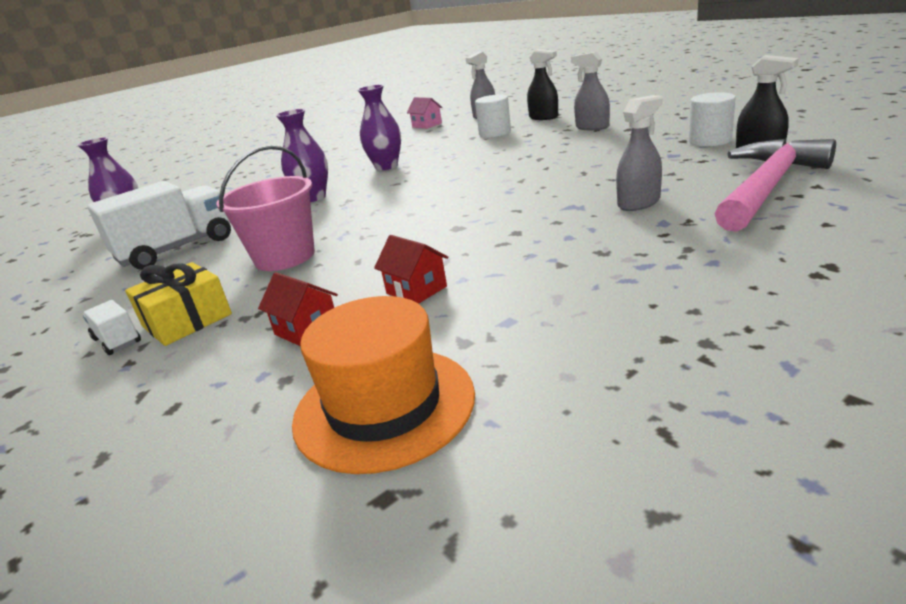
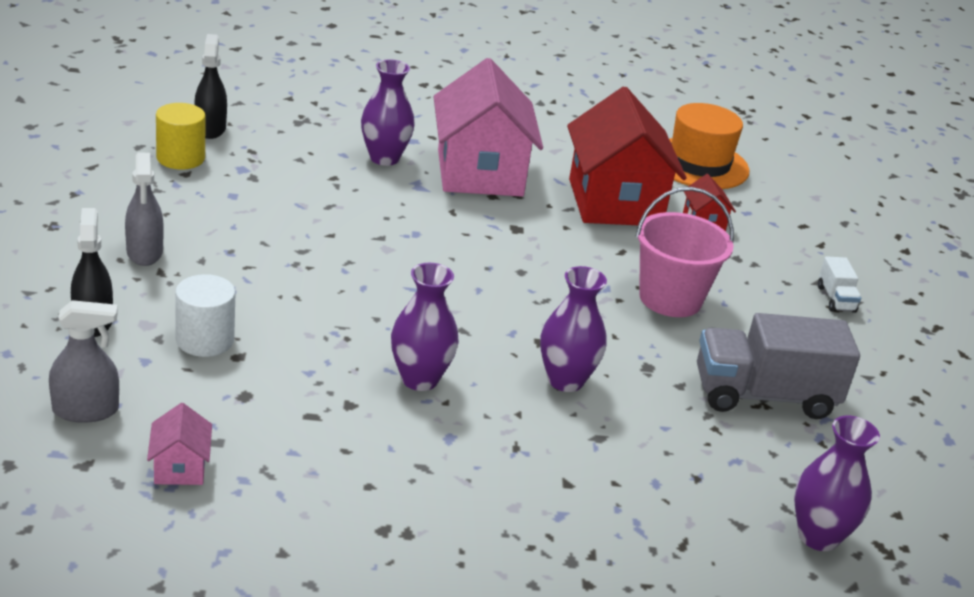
camera: 150 degrees left, 5 degrees up
white truck [87,181,231,270] -> grey truck [697,313,860,419]
yellow gift [125,262,232,346] -> none
red house [374,235,448,304] -> red house [567,87,687,225], size x2.39
grey spray bottle [616,95,663,211] -> purple vase [361,59,415,166]
white cylinder [689,92,736,146] -> yellow cylinder [156,103,206,170]
pink hammer [715,139,836,232] -> none
none -> pink house [433,58,543,197]

